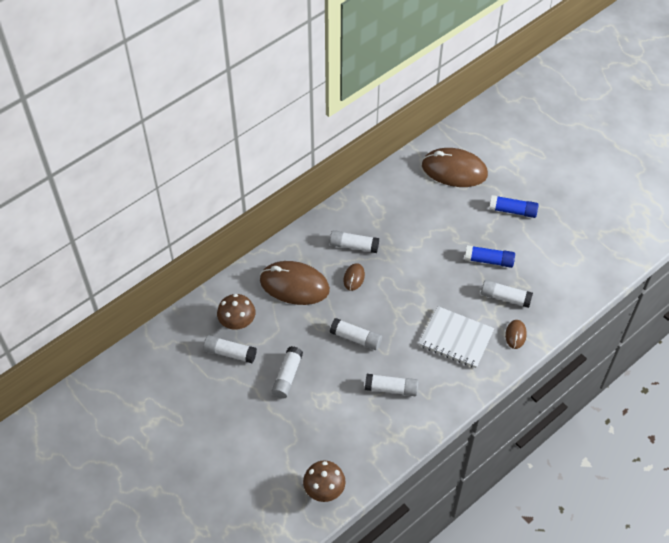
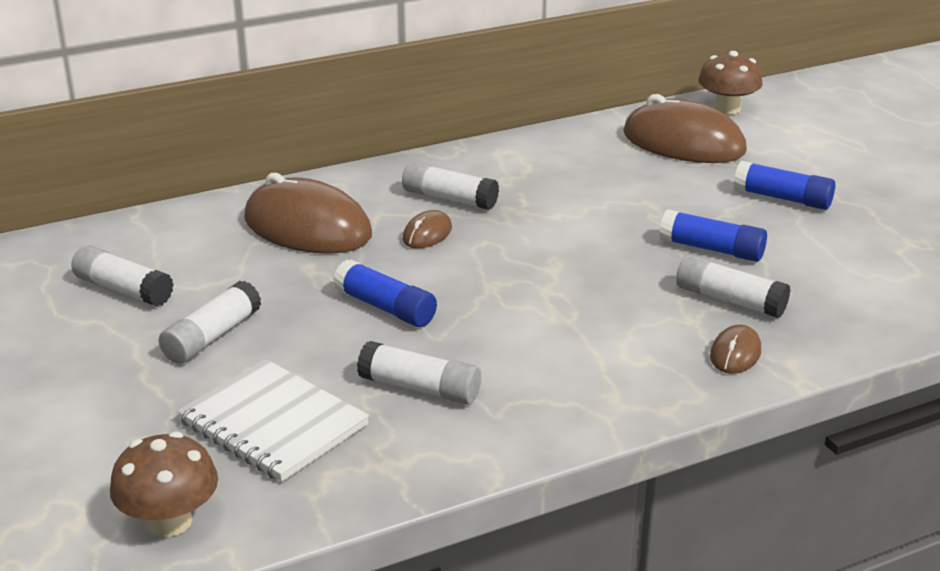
camera: 15 degrees right, 25 degrees down
brown mushroom [217,294,255,330] -> brown mushroom moved to [698,51,762,114]
white glue stick [330,318,382,350] -> blue glue stick [333,259,437,327]
white notebook [419,306,494,368] -> white notebook moved to [177,359,369,482]

